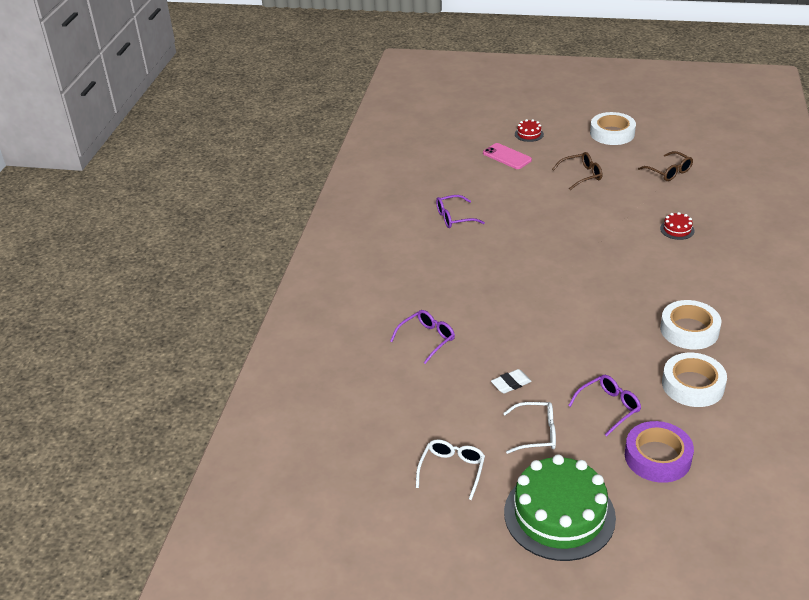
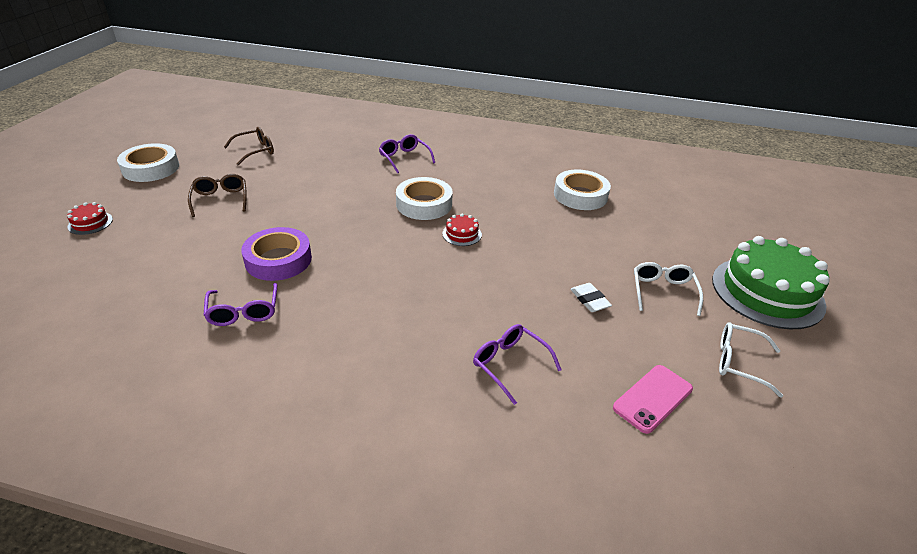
camera: 90 degrees left, 0 degrees up
pink phone [483,143,532,169] -> pink phone moved to [613,365,693,434]
purple glasses [568,375,641,436] -> purple glasses moved to [379,134,435,174]
purple tape [625,421,694,483] -> purple tape moved to [241,227,312,281]
red cake [660,212,695,240] -> red cake moved to [442,213,482,246]
white tape [660,300,721,349] -> white tape moved to [396,177,453,220]

